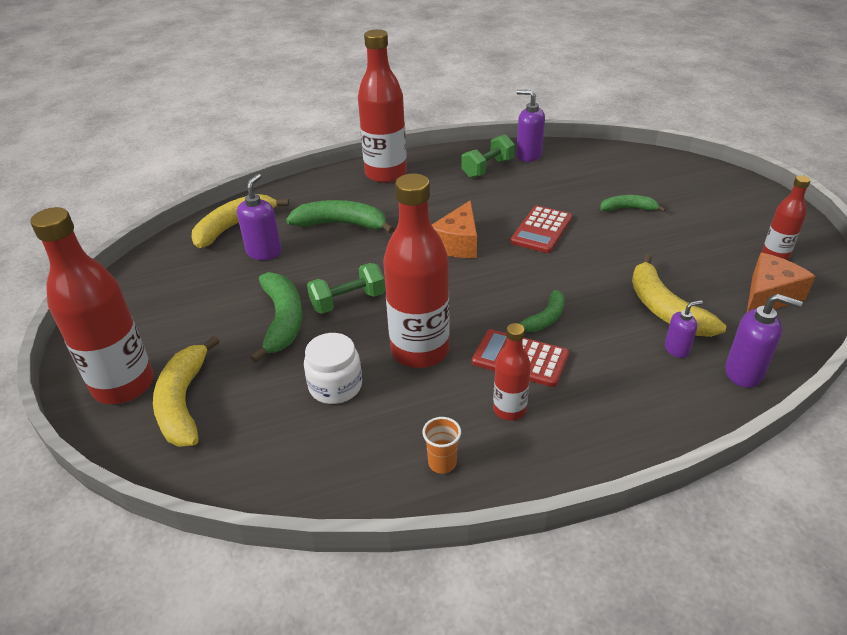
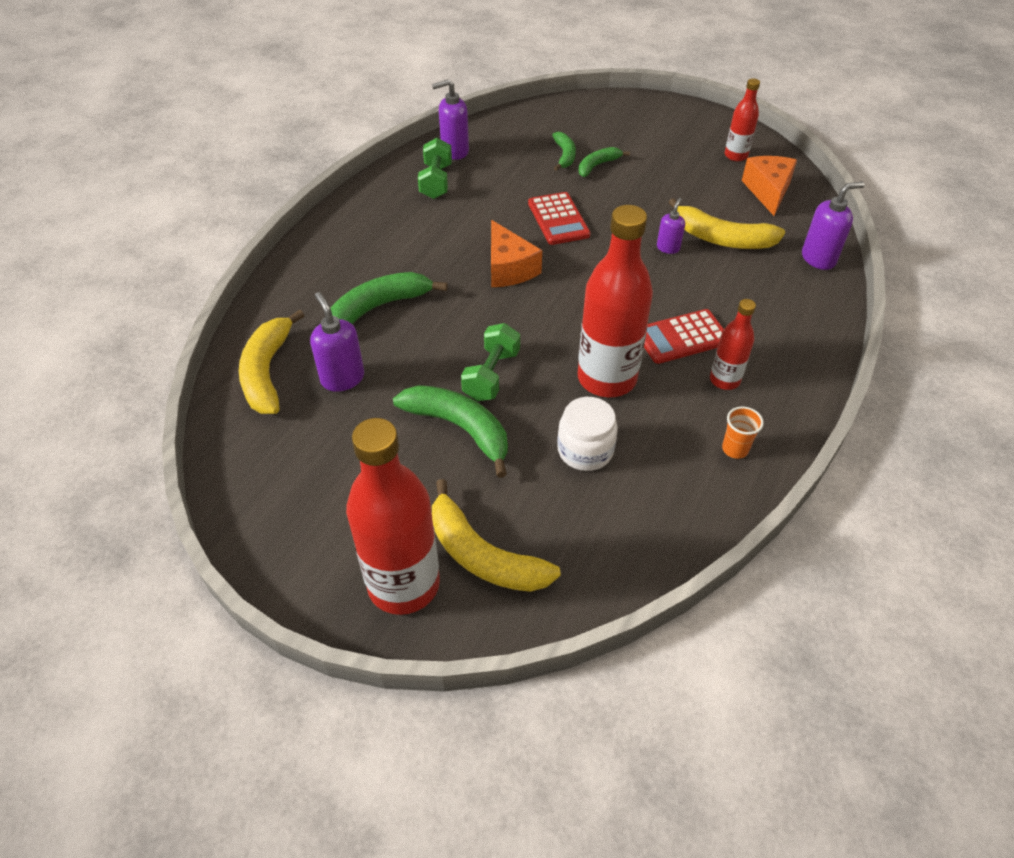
camera: 45 degrees left, 10 degrees up
red bottle [358,29,407,183] -> none
green banana [519,290,565,332] -> green banana moved to [552,132,576,171]
purple soap dispenser [665,300,703,358] -> purple soap dispenser moved to [657,198,685,254]

